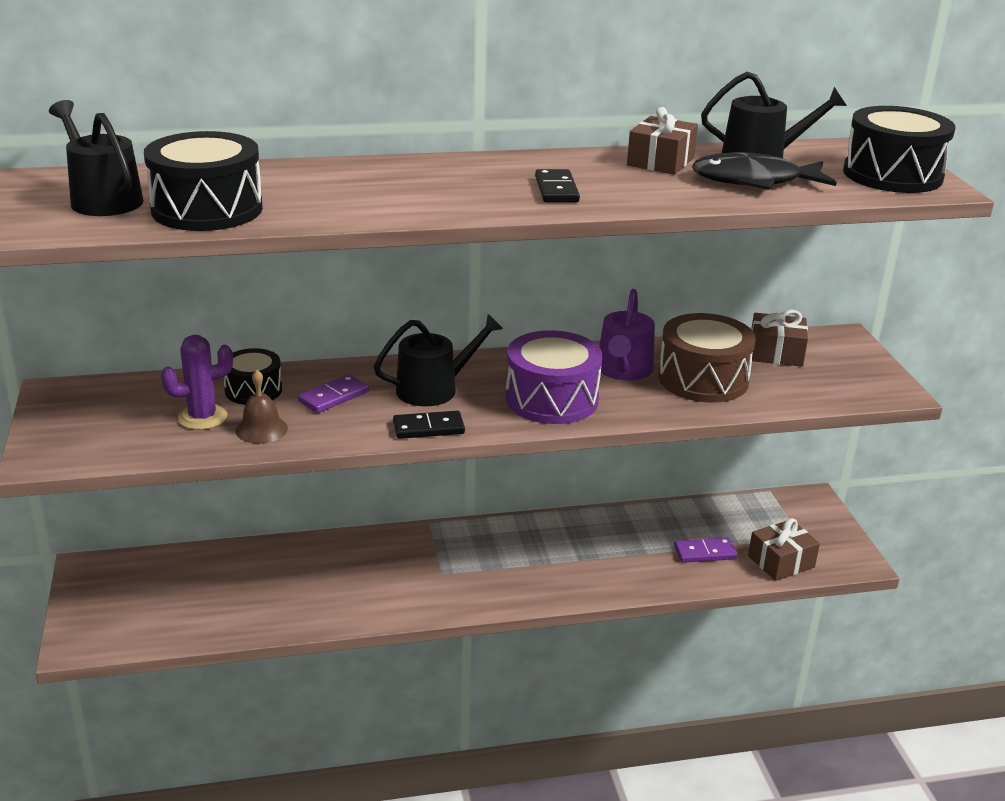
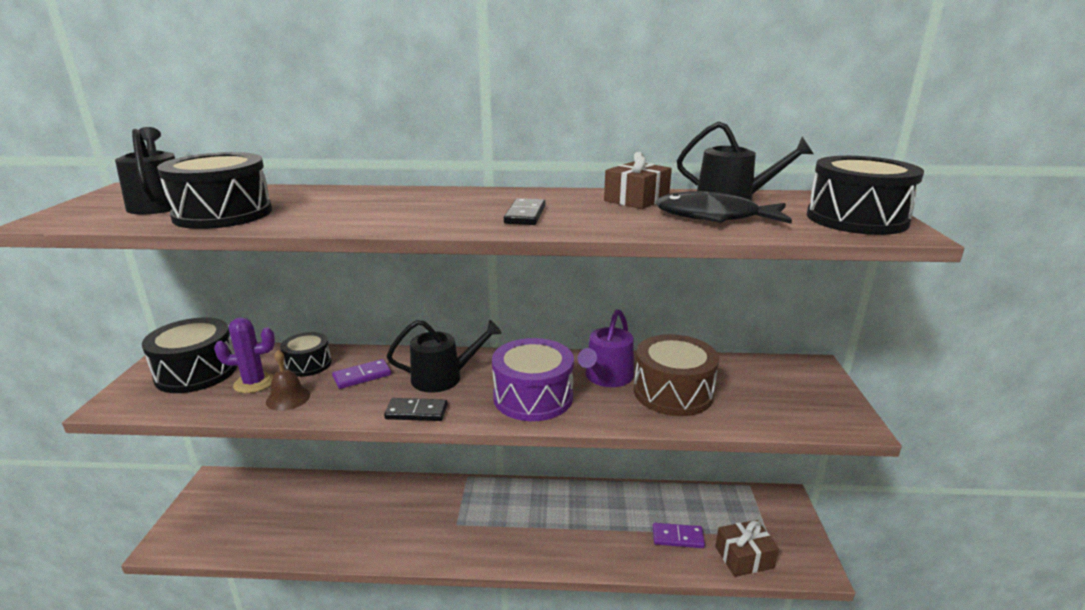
camera: 15 degrees right, 5 degrees down
brown gift [751,310,808,367] -> none
none -> black drum [142,317,237,393]

